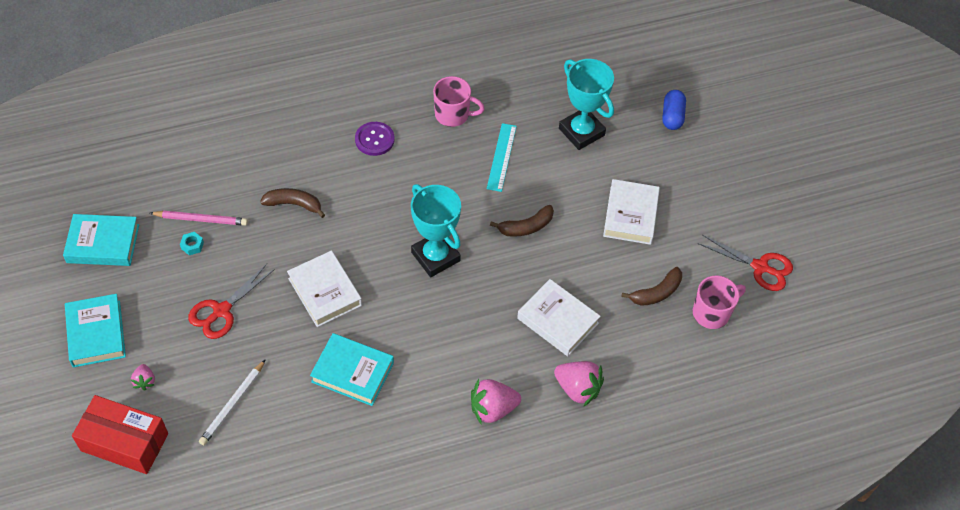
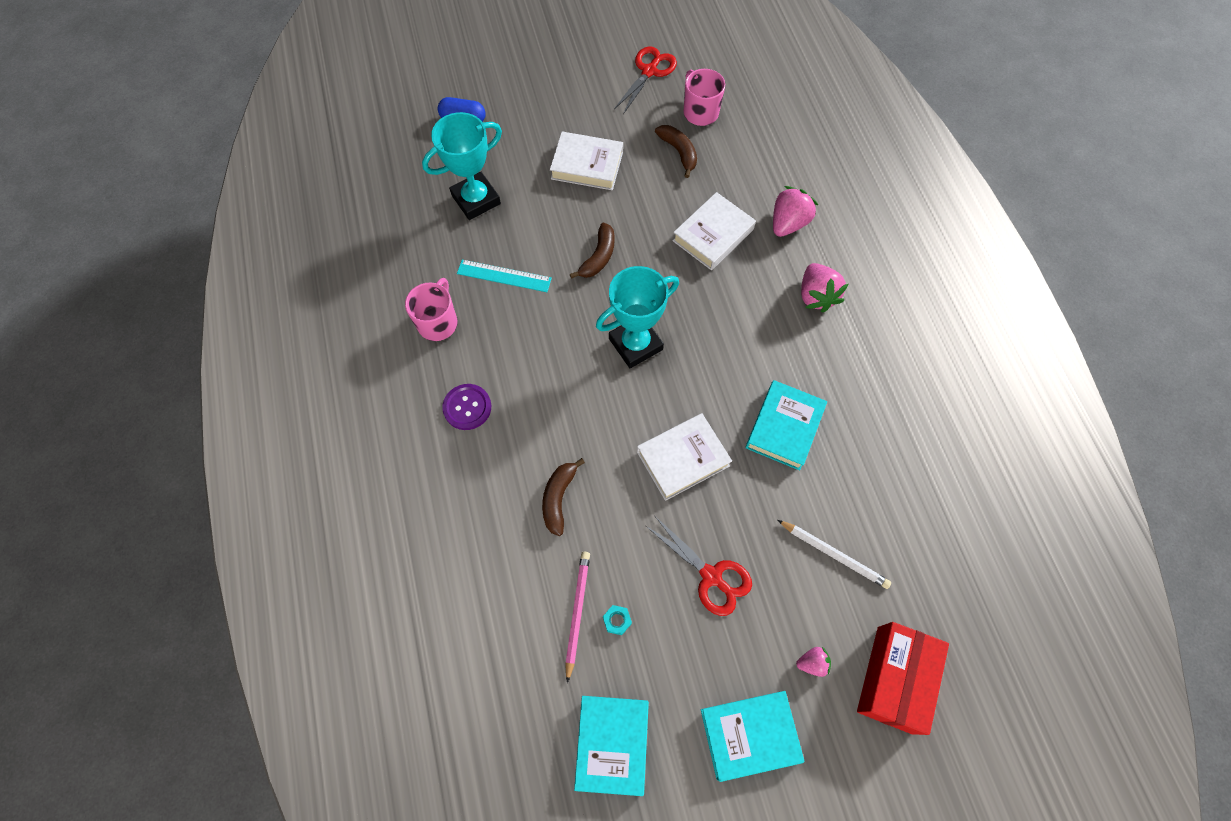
camera: 85 degrees left, 10 degrees up
brown banana [490,205,554,237] -> brown banana turned 45 degrees clockwise [570,223,614,279]

